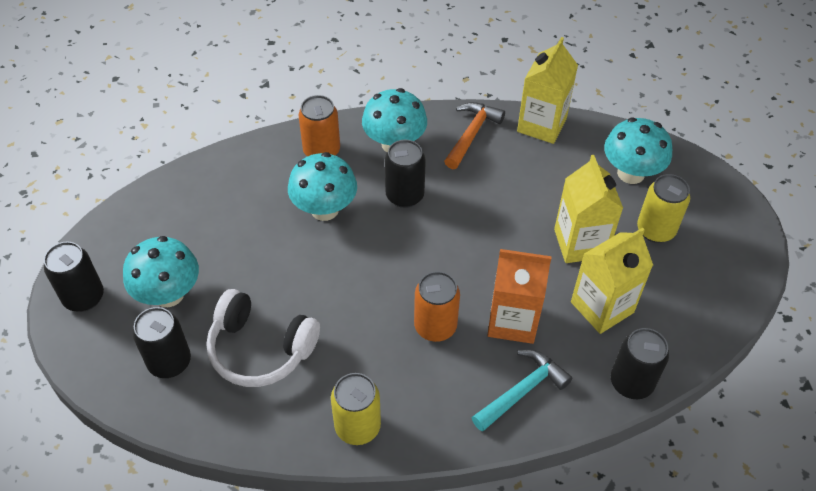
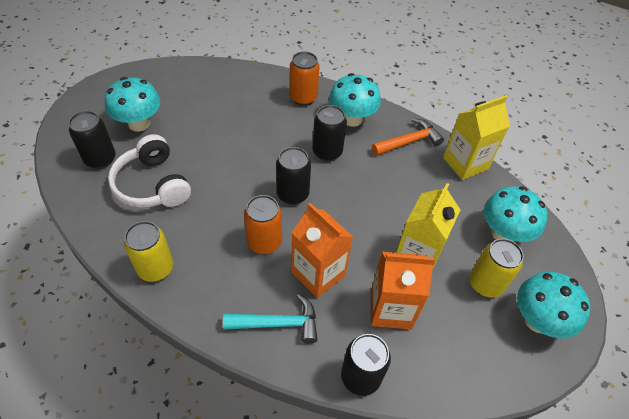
camera: 35 degrees right, 0 degrees up
black can [44,242,104,312] -> black can moved to [276,147,311,205]
turquoise mushroom [288,152,357,221] -> turquoise mushroom moved to [517,272,590,339]
yellow carton [571,228,653,334] -> orange carton [371,252,435,329]

